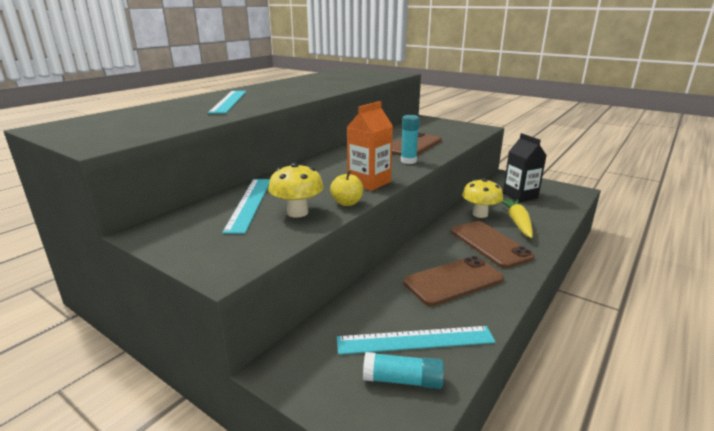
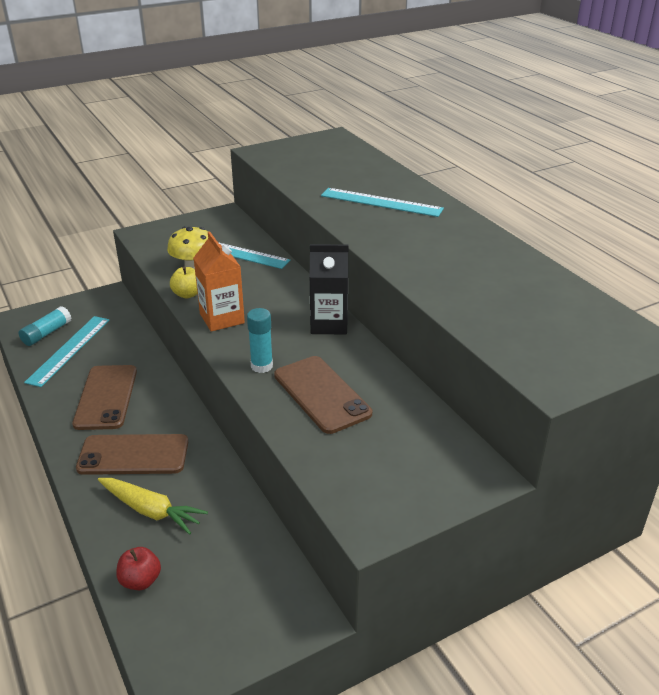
camera: 115 degrees right, 10 degrees up
yellow mushroom [462,178,503,218] -> none
black carton [503,133,547,202] -> black carton moved to [310,244,348,334]
none -> red apple [116,547,161,590]

